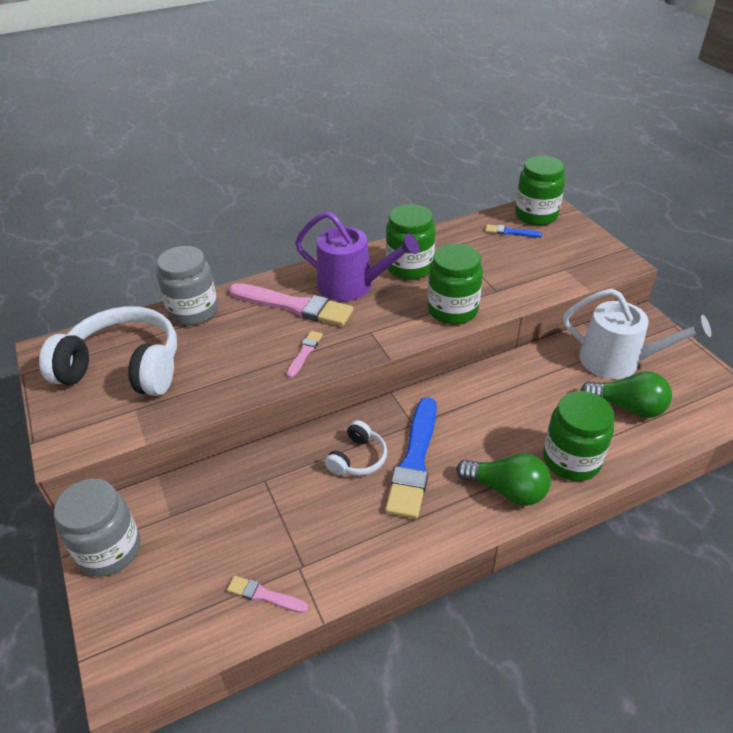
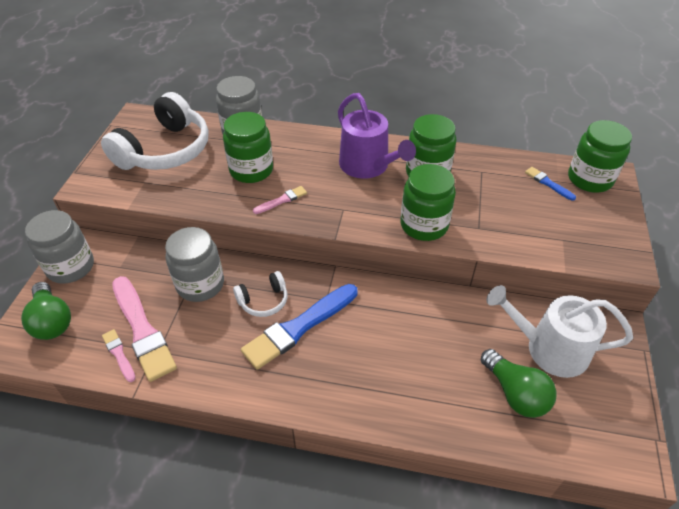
camera: 35 degrees right, 5 degrees up
white headphones [39,306,177,396] -> white headphones turned 75 degrees clockwise [101,92,209,170]
pink brush [229,283,354,326] -> pink brush moved to [112,276,177,382]
green light bulb [456,453,551,506] -> green light bulb moved to [21,282,71,340]
green jar [543,391,614,481] -> green jar moved to [223,112,273,183]
white watering can [563,289,711,379] -> white watering can turned 135 degrees clockwise [486,285,633,378]
none -> grey jar [165,227,224,302]

